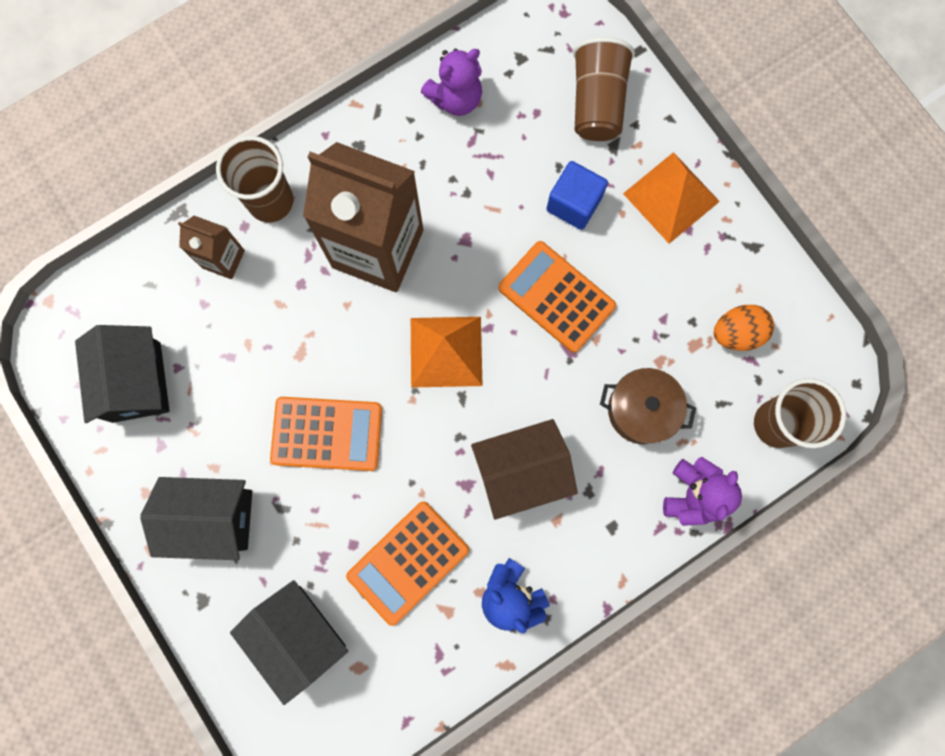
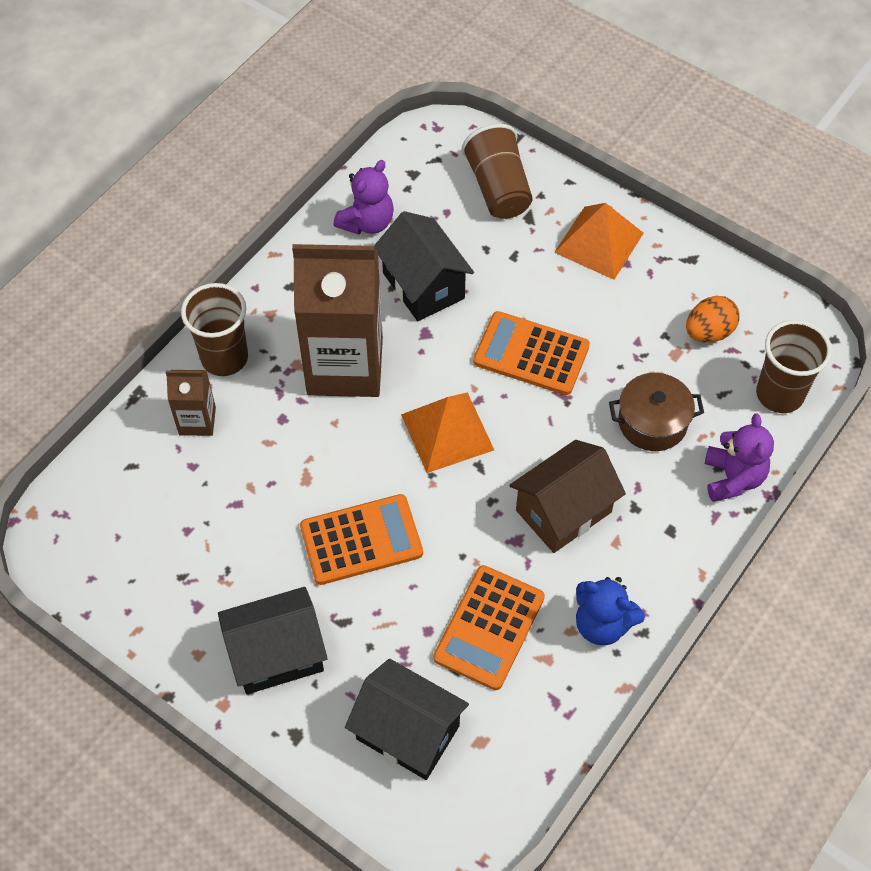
camera: 20 degrees left, 20 degrees down
black house [75,325,170,423] -> black house moved to [374,211,474,321]
blue cube [546,161,608,230] -> none

